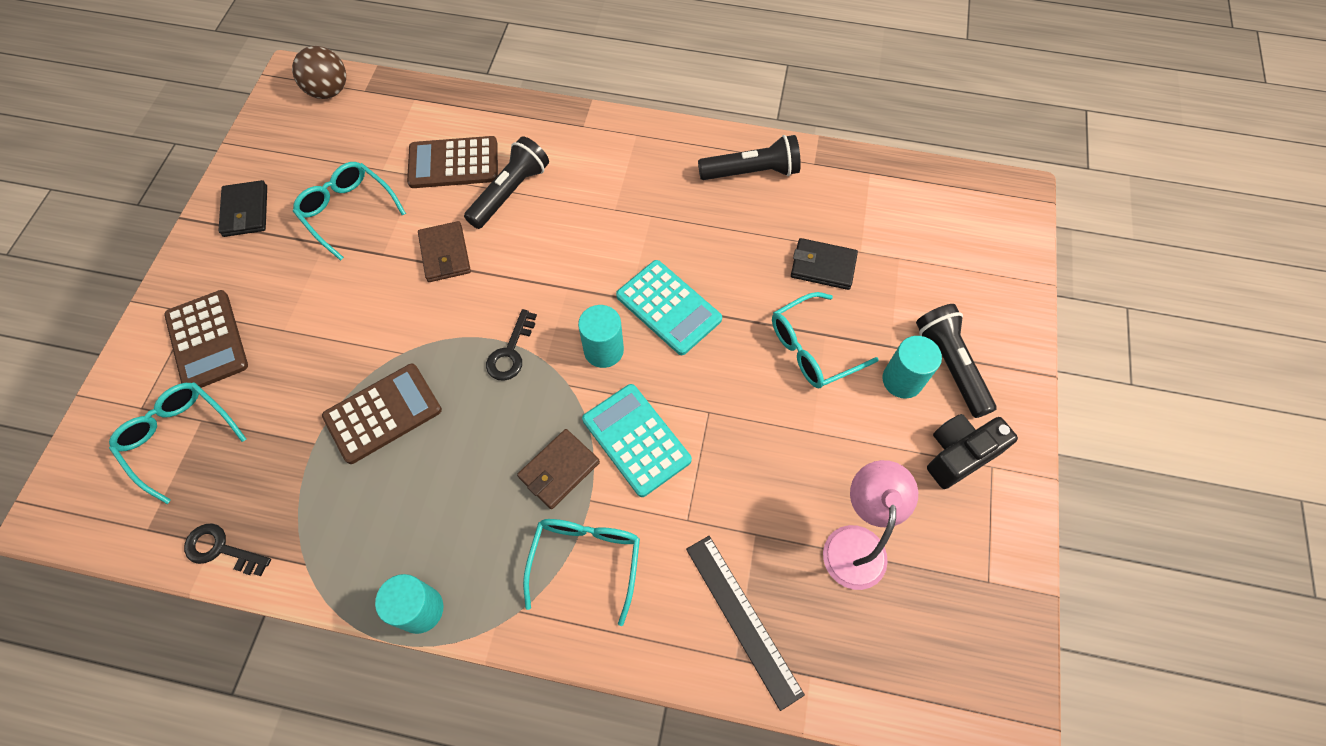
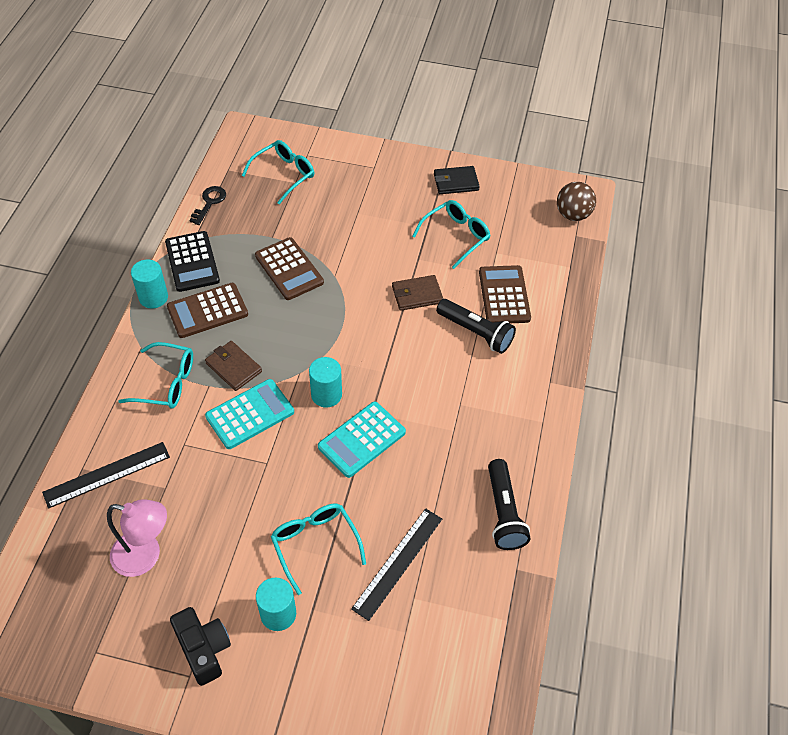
camera: 90 degrees right, 10 degrees down
brown calculator [164,290,248,388] -> brown calculator moved to [167,283,248,338]
black key [486,309,537,381] -> none
black wallet [791,238,858,290] -> black ruler [351,508,442,621]
black flashlight [916,304,997,418] -> none
none -> black calculator [165,231,220,292]

